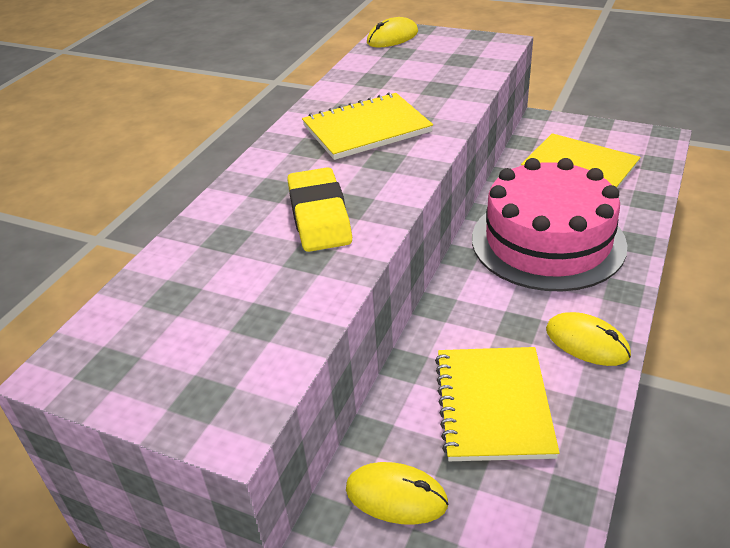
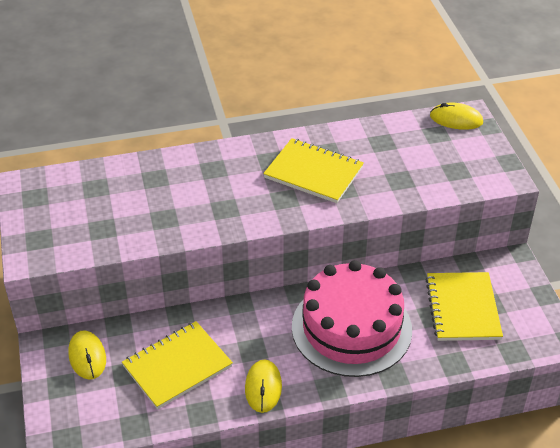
camera: 50 degrees right, 5 degrees up
yellow eraser [287,167,352,252] -> none

